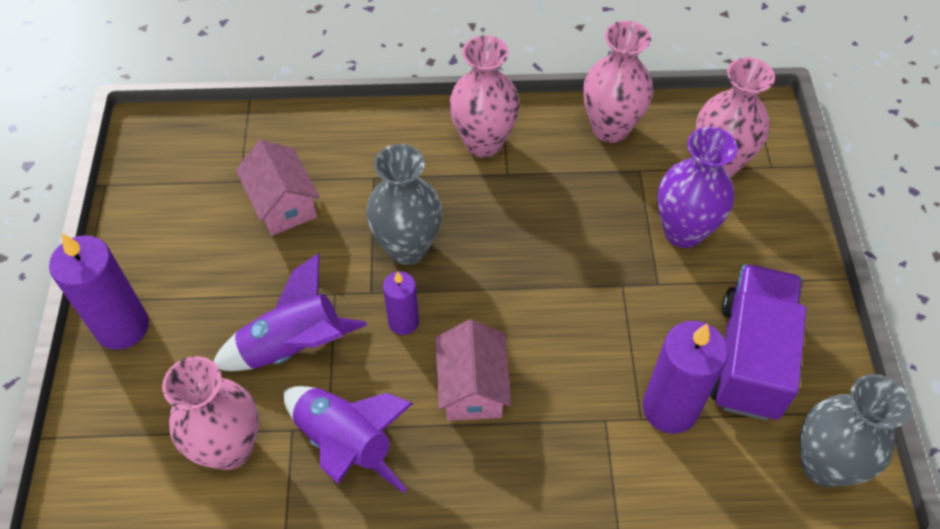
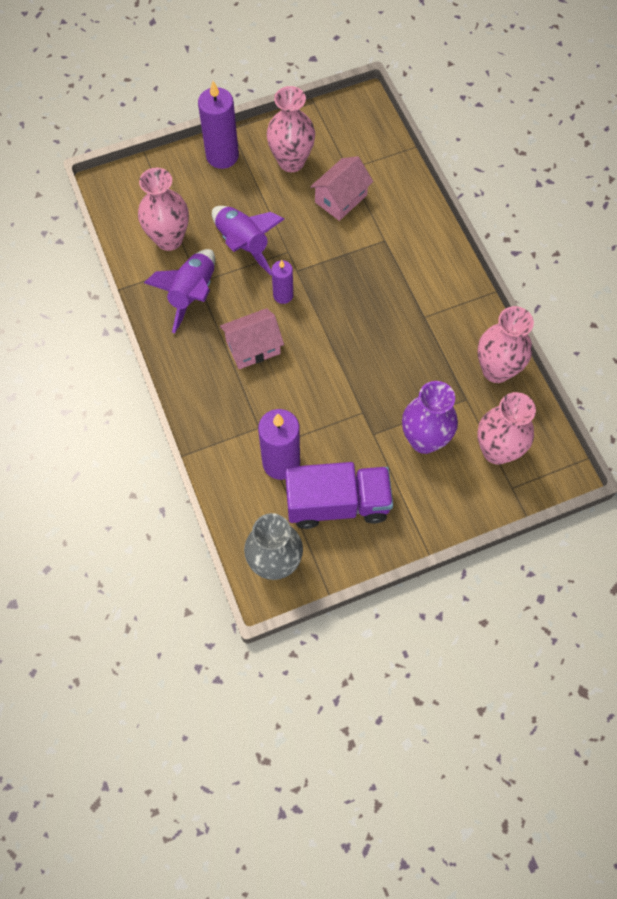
camera: 70 degrees right, 10 degrees up
grey vase [366,144,442,265] -> none
pink vase [449,35,520,158] -> pink vase moved to [267,86,315,172]

